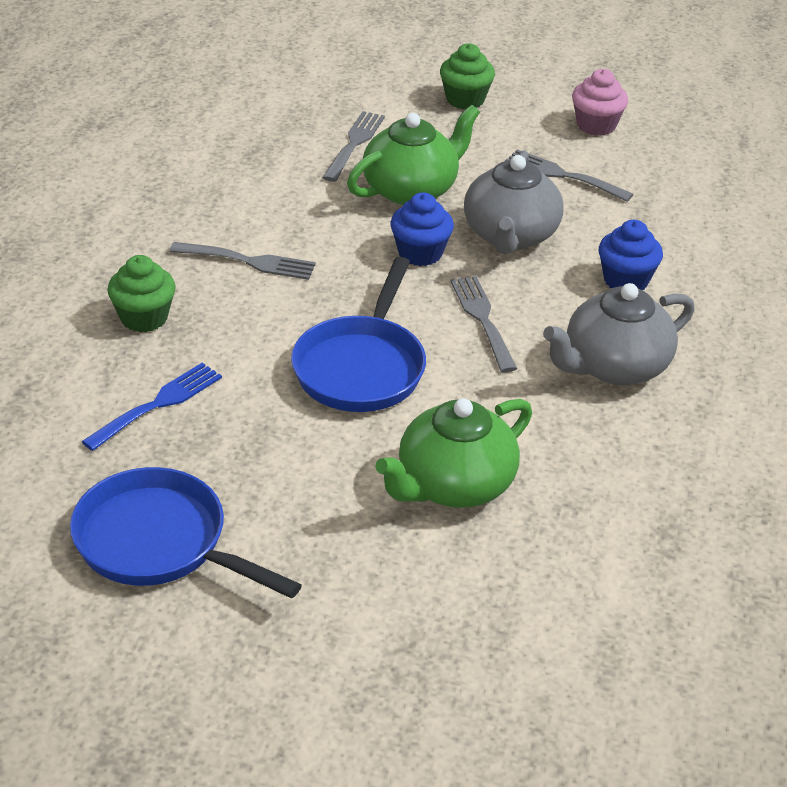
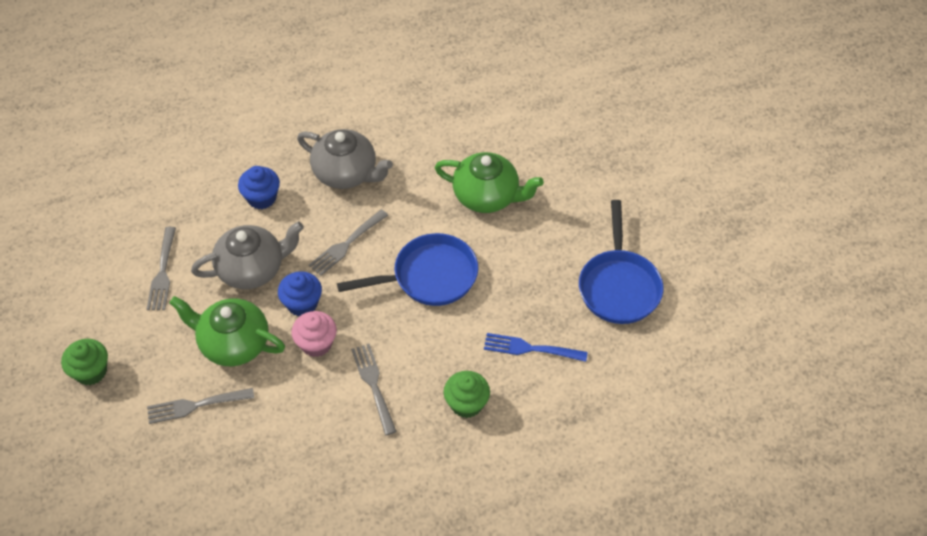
camera: 120 degrees left, 15 degrees up
pink cupcake [572,69,628,136] -> pink cupcake moved to [292,311,337,357]

